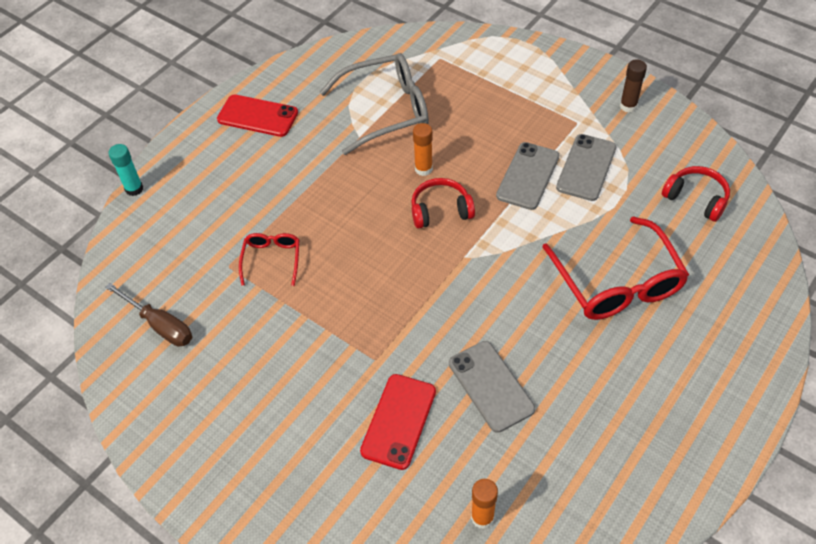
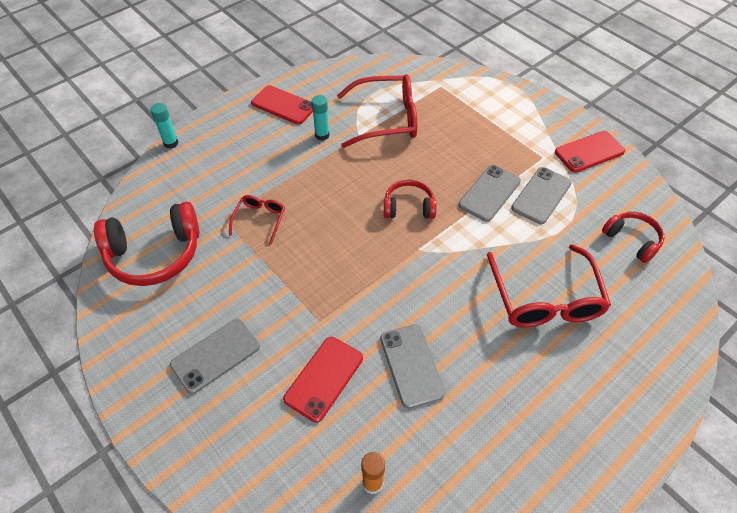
camera: 10 degrees right, 0 degrees up
brown screwdriver [105,283,192,346] -> red headphones [94,202,200,286]
grey glasses [320,53,429,155] -> red glasses [337,74,417,148]
orange glue stick [413,123,433,176] -> none
brown glue stick [620,60,647,112] -> red phone [555,131,625,173]
none -> grey phone [170,319,260,394]
none -> turquoise glue stick [311,95,329,141]

